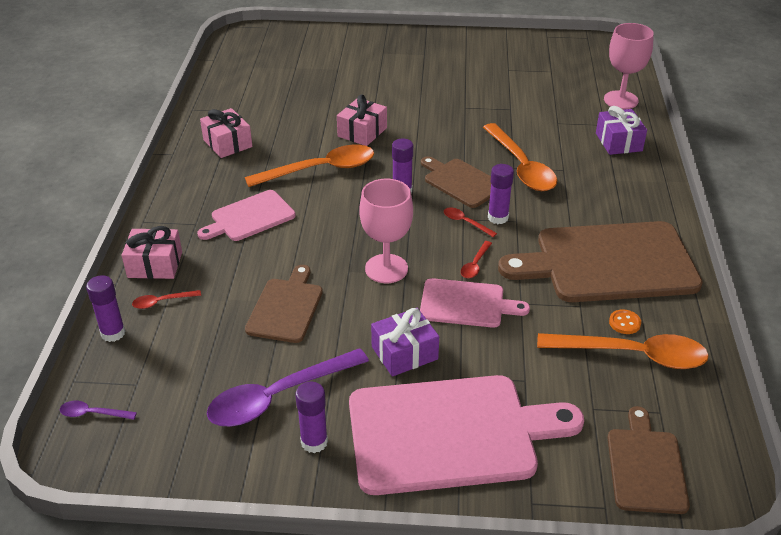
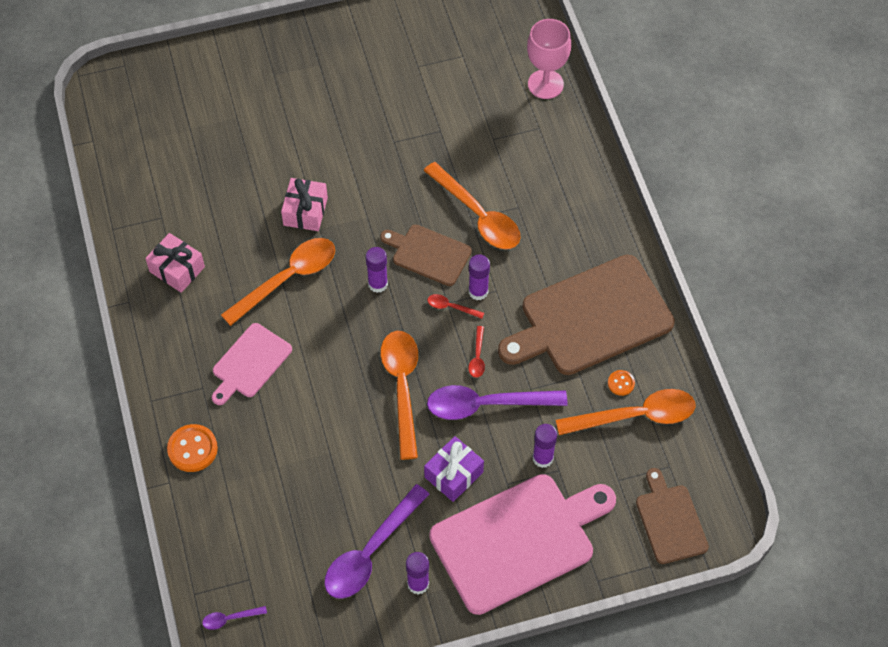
camera: 20 degrees left, 20 degrees up
purple glue stick [86,275,125,342] -> purple glue stick moved to [533,424,557,468]
pink gift [122,226,182,279] -> orange button [167,424,218,472]
red spoon [132,290,201,309] -> none
brown cutting board [245,265,323,343] -> none
pink goblet [359,179,413,283] -> orange spoon [380,331,418,460]
pink cutting board [420,278,530,328] -> purple spoon [427,385,568,420]
purple gift [596,106,647,155] -> none

